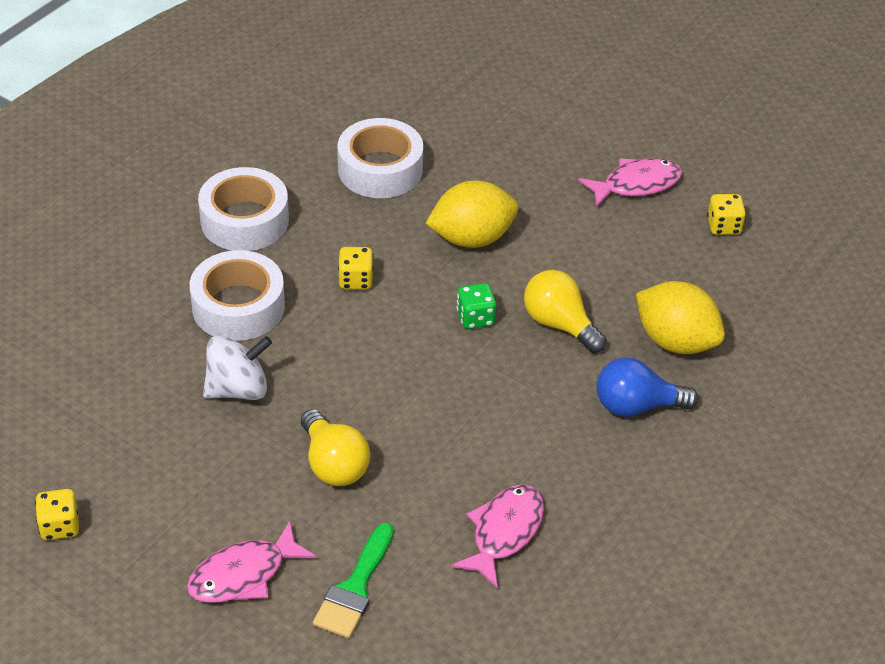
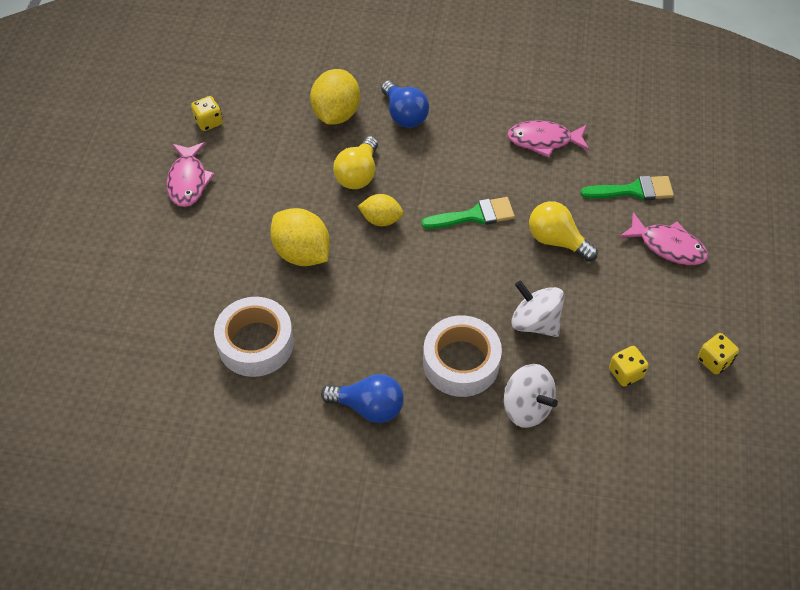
camera: 115 degrees left, 10 degrees up
white tape [198,167,289,251] -> blue light bulb [321,374,404,423]
yellow light bulb [301,409,370,486] -> yellow light bulb turned 90 degrees counterclockwise [529,201,598,261]
yellow dice [338,247,374,289] -> yellow dice moved to [609,346,649,387]
green dice [457,283,496,329] -> yellow lemon [358,194,404,226]
pink fish [578,158,682,208] -> pink fish turned 135 degrees counterclockwise [167,142,215,207]
none -> green brush [421,197,515,229]
none -> white spinning top [504,364,558,428]

